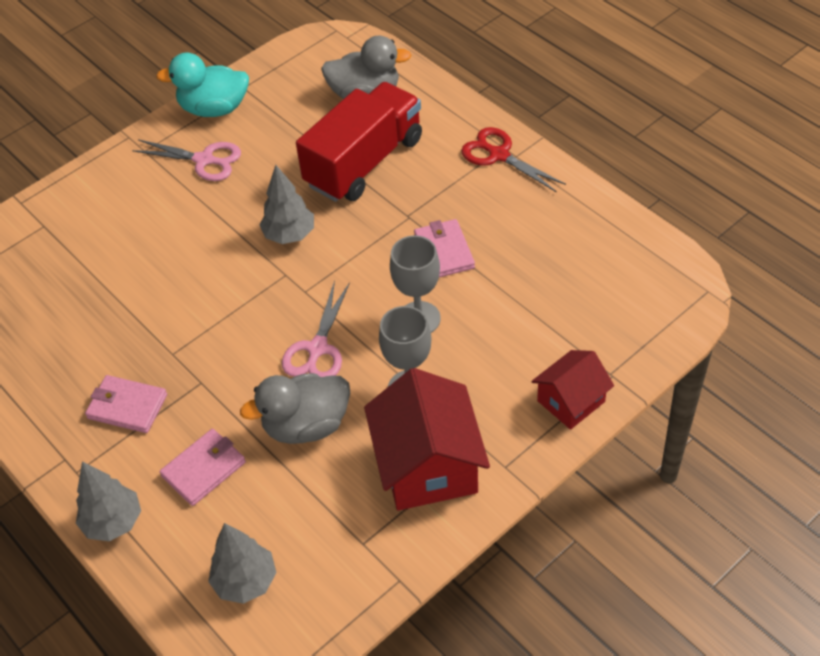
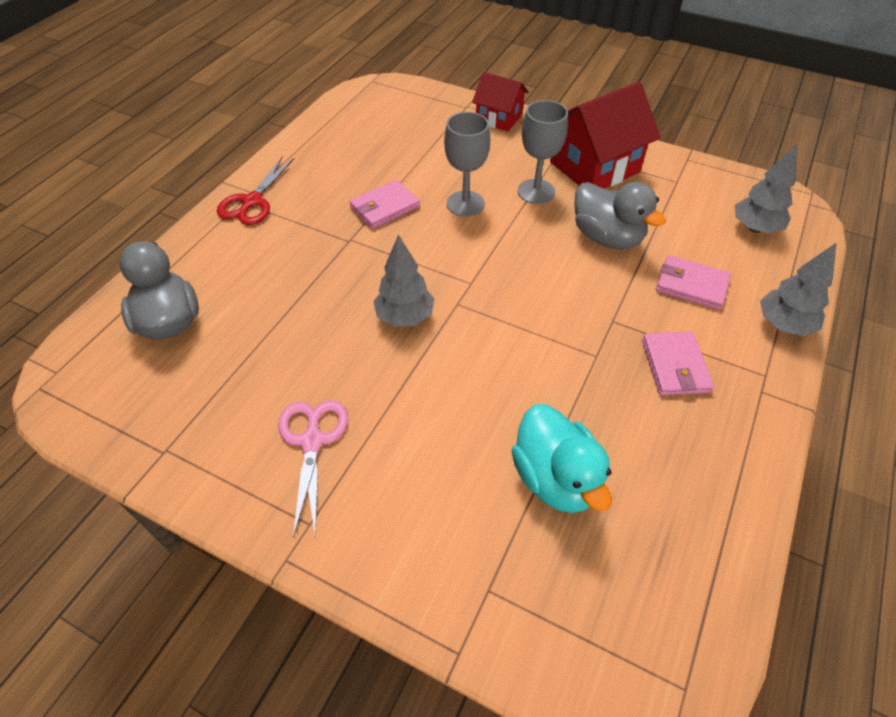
camera: 115 degrees left, 0 degrees up
turquoise duck [156,52,249,117] -> turquoise duck moved to [511,404,612,513]
pink scissors [282,280,350,377] -> none
red truck [296,82,422,202] -> none

